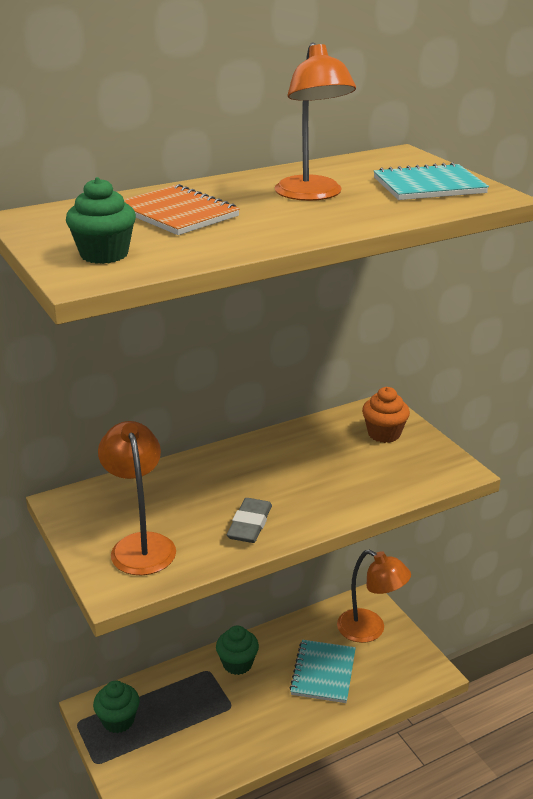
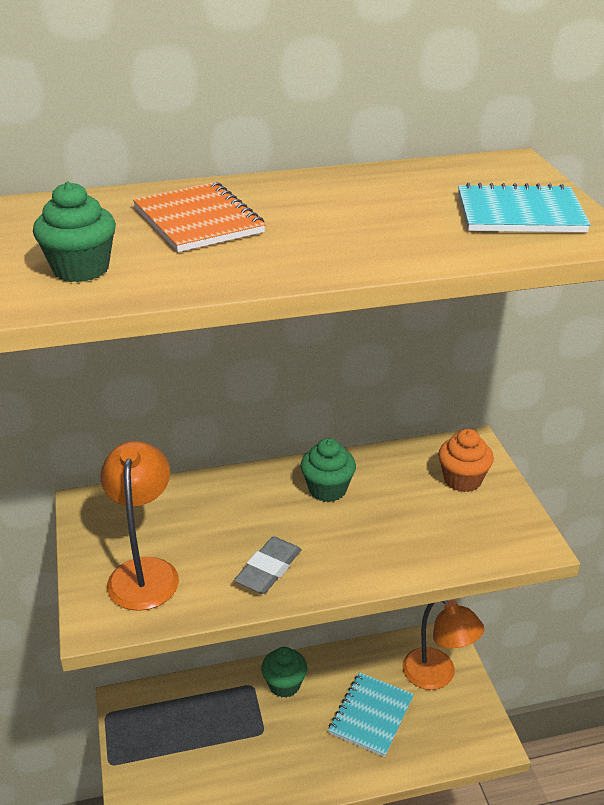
camera: 15 degrees right, 5 degrees up
green cupcake [93,681,140,733] -> green cupcake moved to [301,438,356,502]
orange lamp [275,42,356,201] -> none

